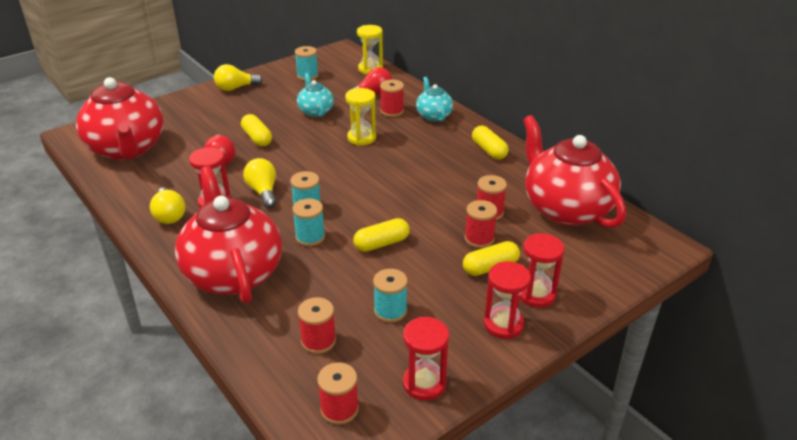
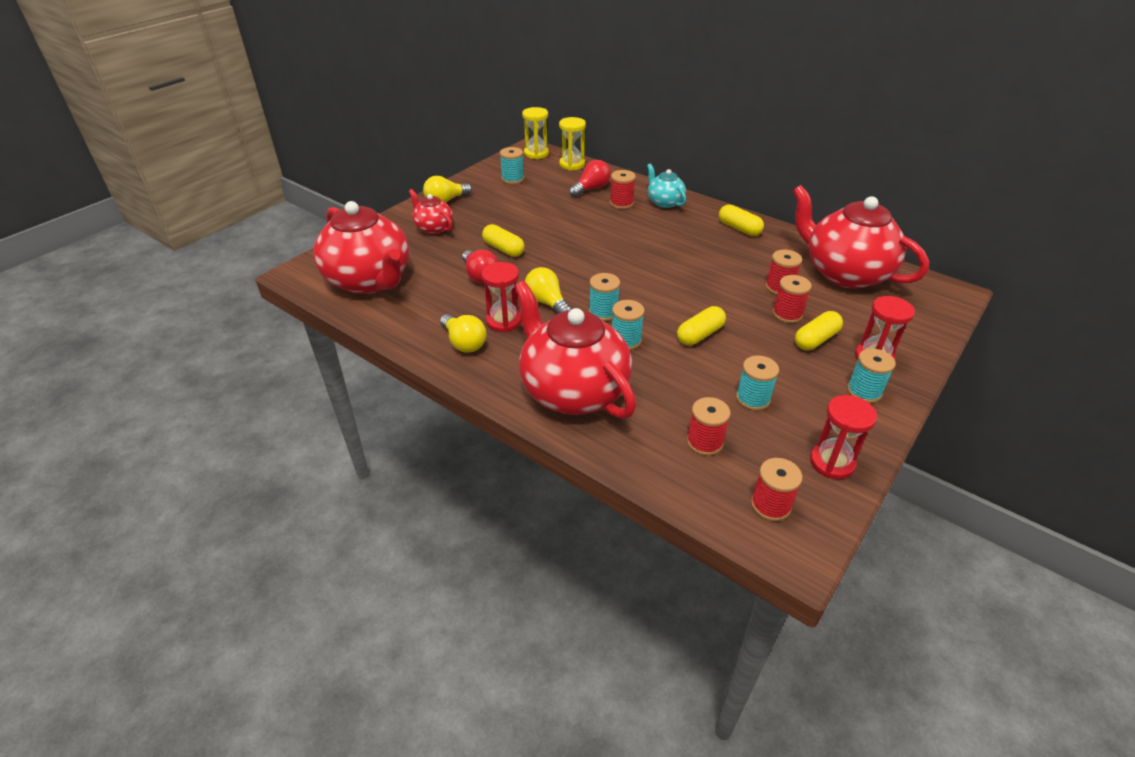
camera: 15 degrees left, 5 degrees up
turquoise teapot [297,73,334,117] -> none
yellow hourglass [345,88,376,146] -> yellow hourglass moved to [522,107,549,159]
red hourglass [484,261,531,339] -> turquoise spool [847,348,896,403]
none -> red teapot [409,189,453,234]

